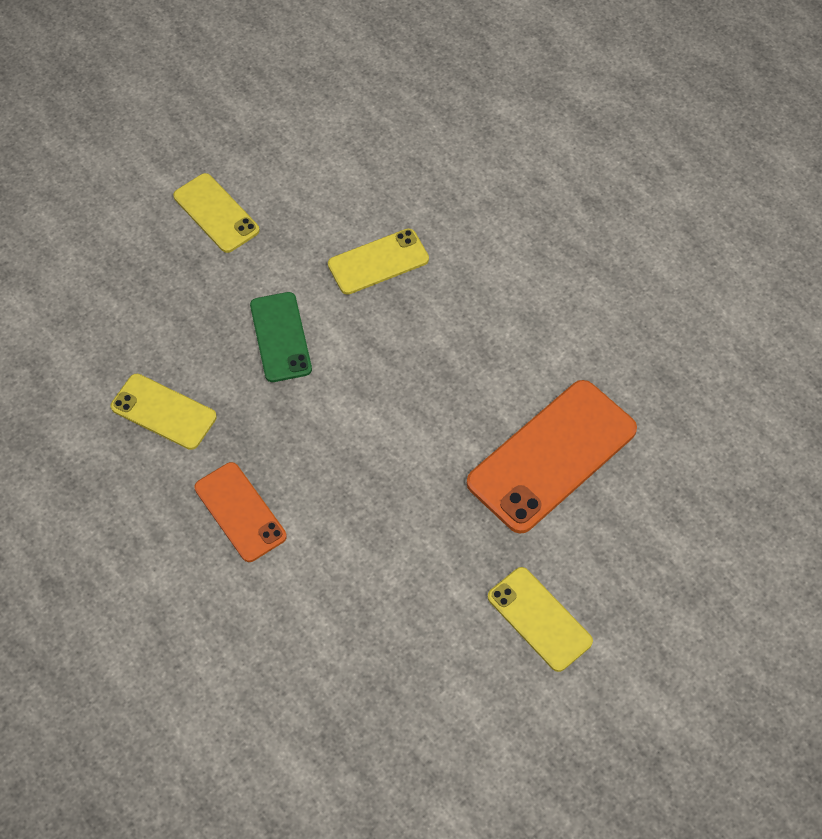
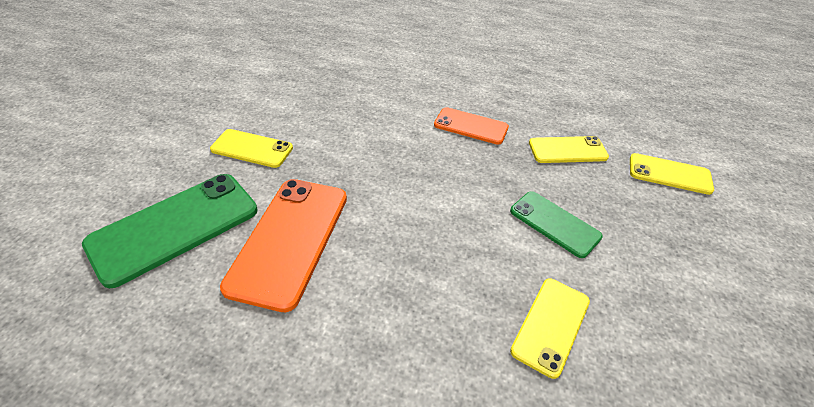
camera: 145 degrees right, 15 degrees down
yellow phone [173,173,259,253] -> yellow phone moved to [630,153,714,195]
none -> green phone [82,174,258,288]

